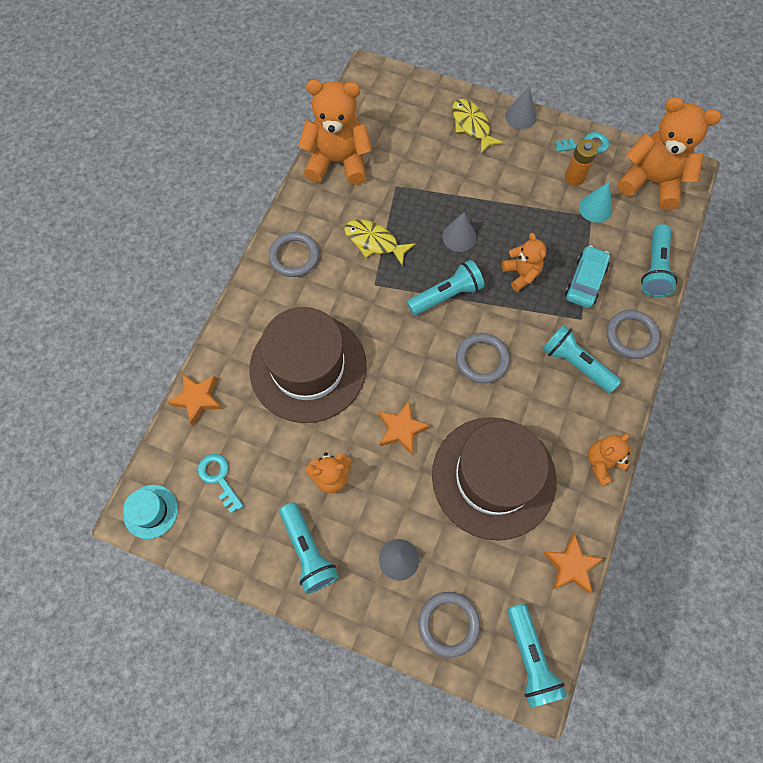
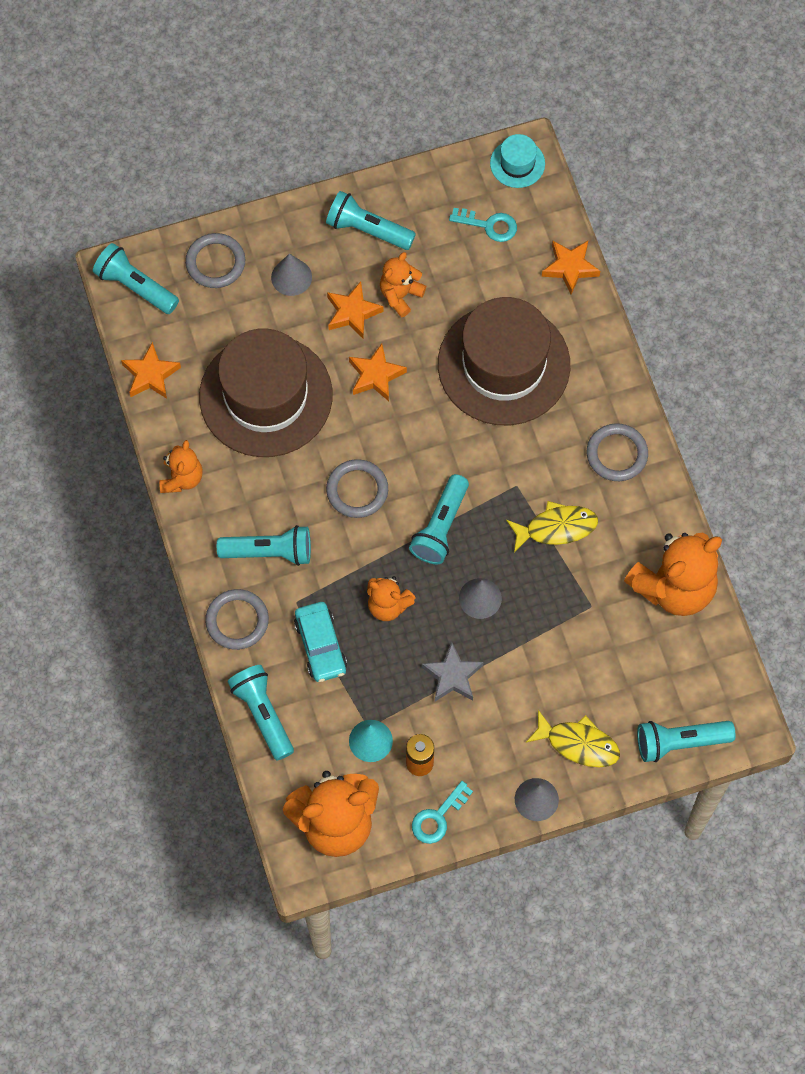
camera: 140 degrees right, 0 degrees up
none -> orange star [327,281,383,338]
none -> grey star [422,642,483,701]
none -> turquoise flashlight [637,721,736,762]

